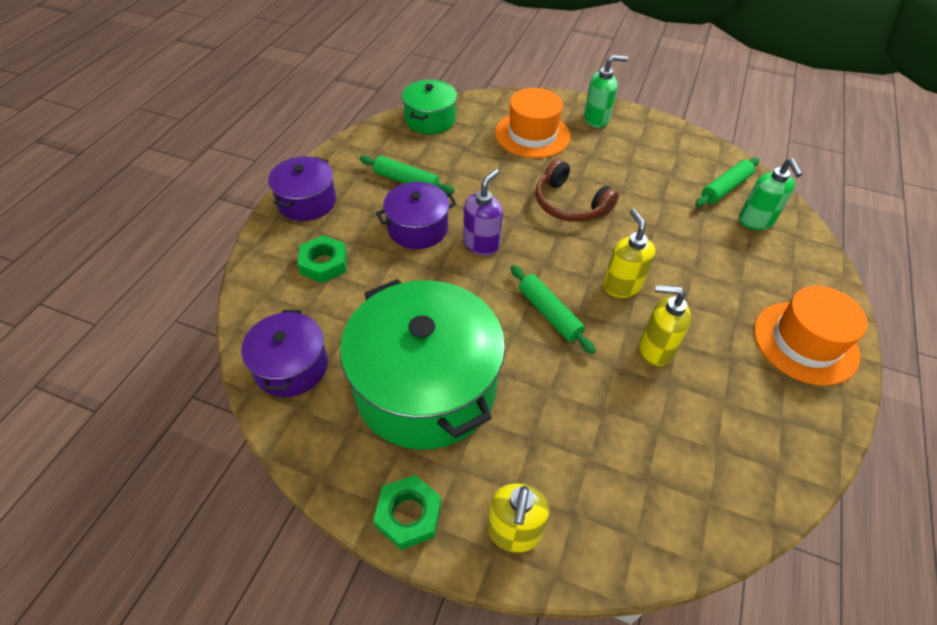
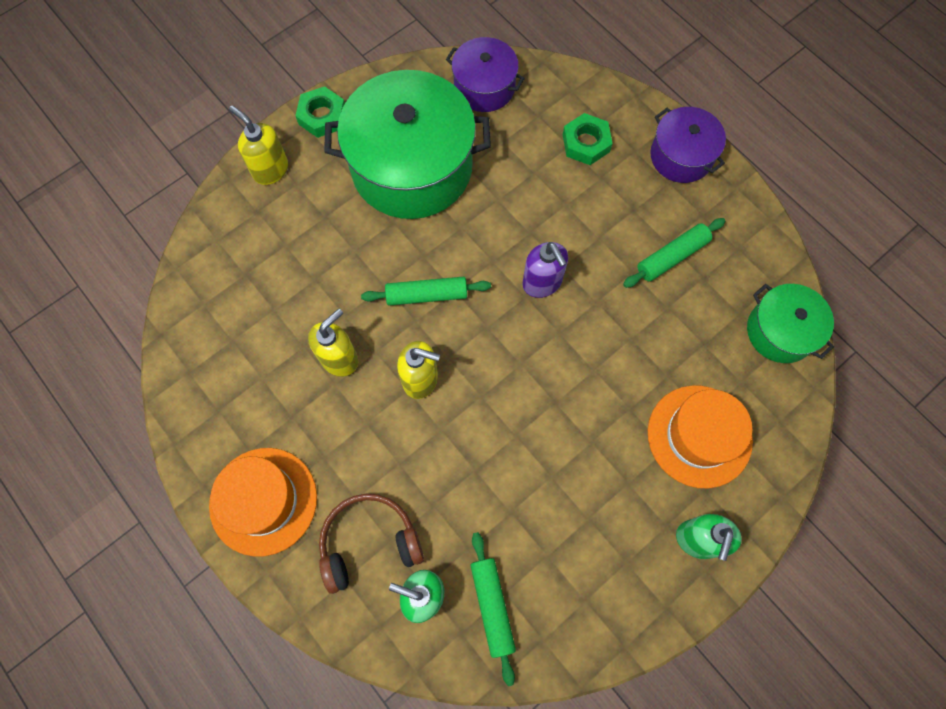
camera: 120 degrees right, 20 degrees up
purple pot [376,182,456,249] -> none
brown headphones [536,159,619,222] -> brown headphones moved to [319,494,424,594]

